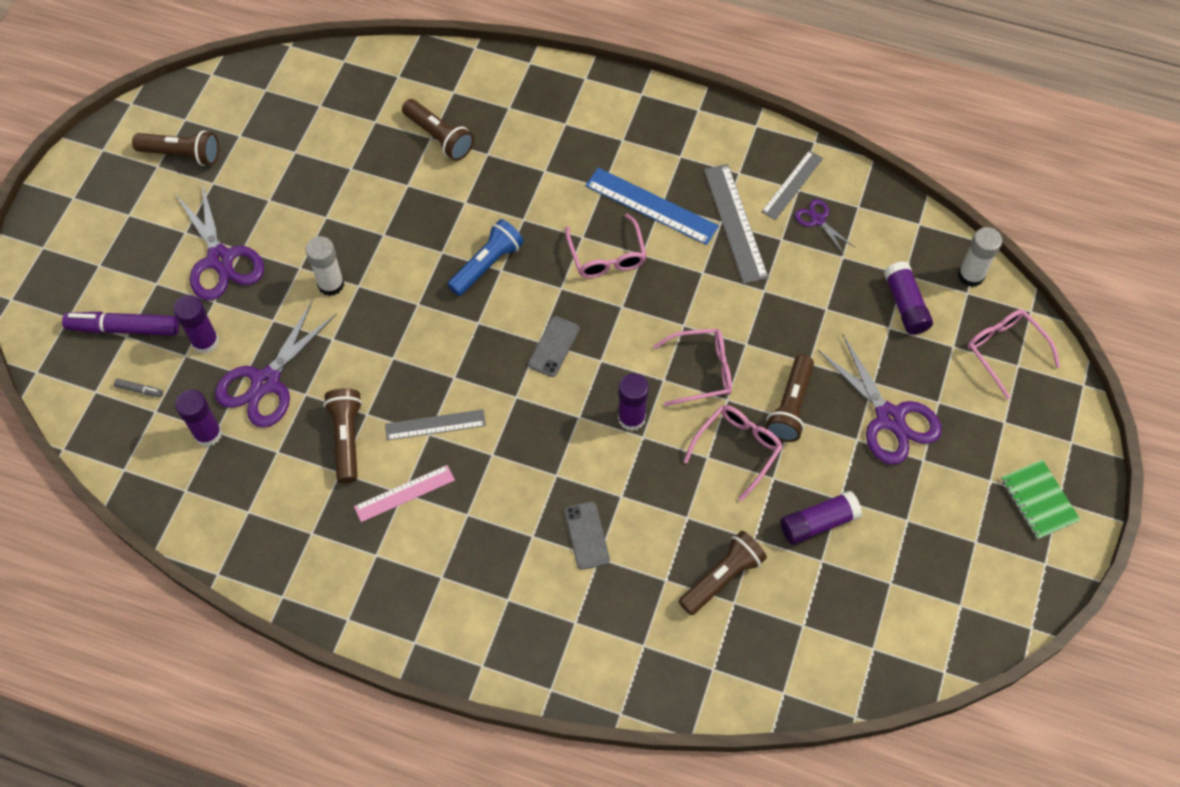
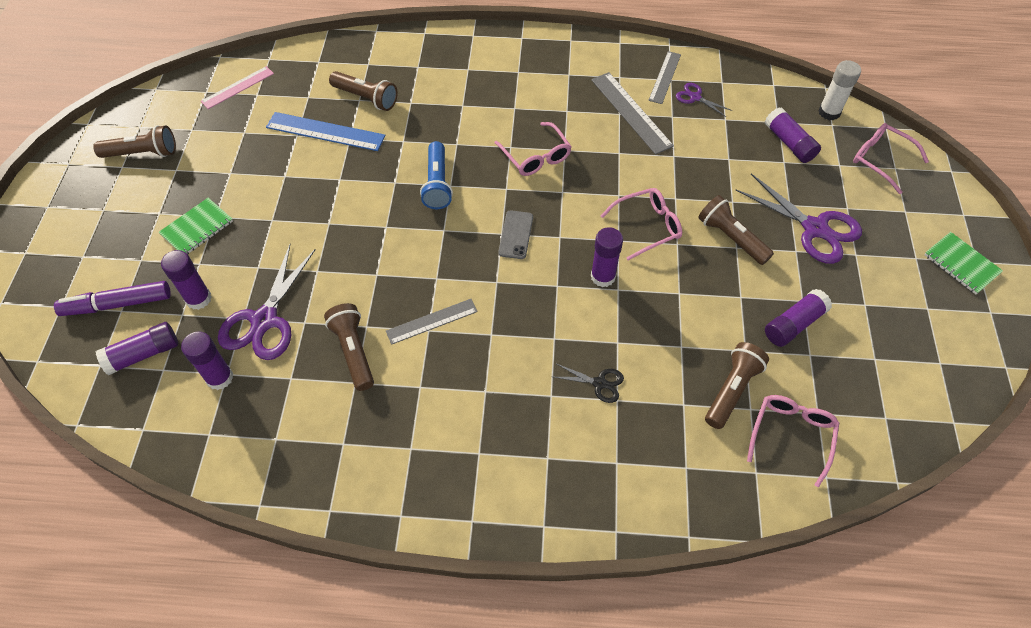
camera: 15 degrees left, 5 degrees down
grey marker [114,379,163,397] -> purple glue stick [96,322,178,375]
purple scissors [175,182,264,300] -> green notebook [159,198,233,254]
white glue stick [305,236,344,296] -> none
pink ruler [354,465,455,522] -> pink ruler moved to [201,66,274,109]
blue flashlight [447,219,524,296] -> blue flashlight turned 150 degrees clockwise [420,141,453,209]
grey phone [565,502,610,570] -> black scissors [554,363,624,403]
blue ruler [585,168,719,245] -> blue ruler moved to [266,112,385,151]
pink glasses [683,405,783,501] -> pink glasses moved to [747,395,839,487]
brown flashlight [765,355,814,442] -> brown flashlight turned 135 degrees clockwise [698,195,774,265]

